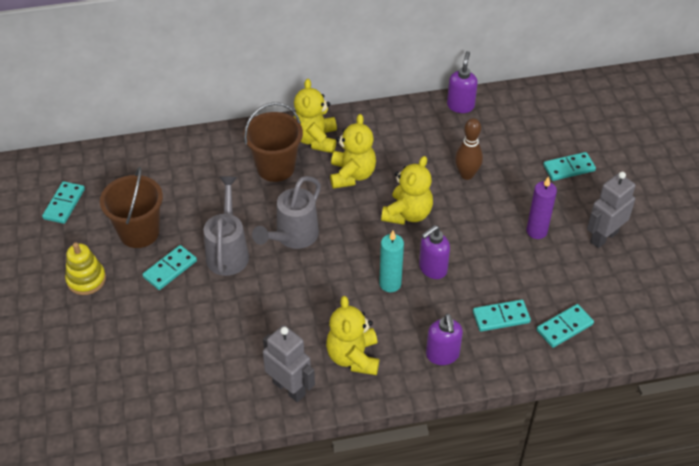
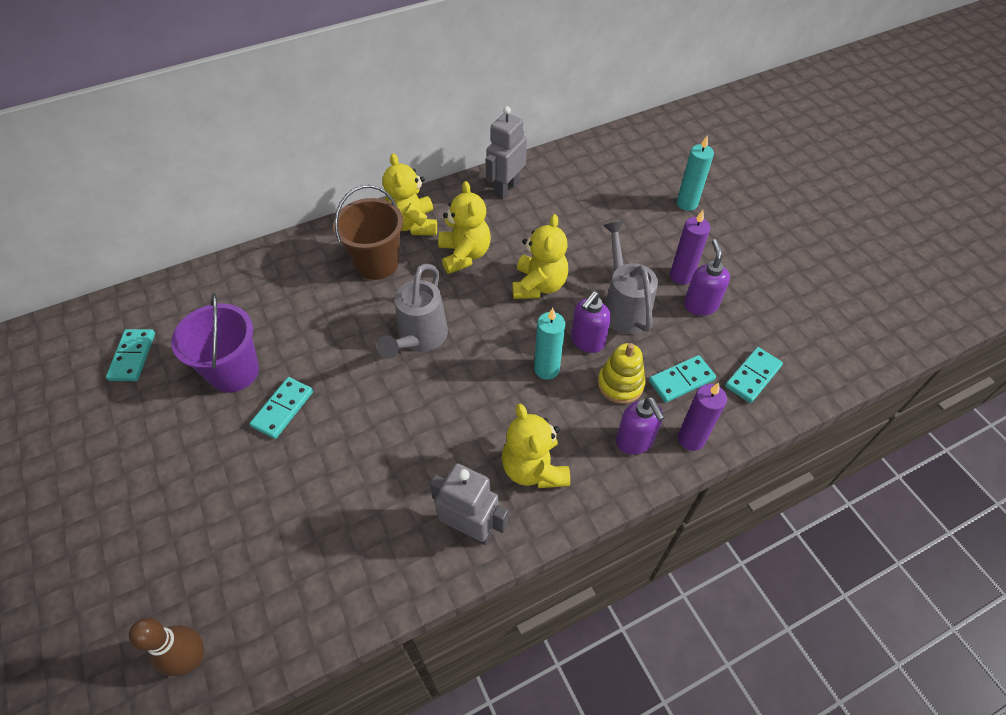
camera: 15 degrees left, 5 degrees up
yellow stacking toy [65,243,106,295] -> yellow stacking toy moved to [598,343,646,404]
brown bucket [100,167,163,248] -> purple bucket [171,293,259,393]
grey watering can [204,177,249,276] -> grey watering can moved to [604,221,658,334]
purple soap dispenser [447,51,478,113] -> purple soap dispenser moved to [684,239,730,316]
brown bowling pin [455,118,483,180] -> brown bowling pin moved to [129,618,204,676]
turquoise domino [543,152,596,181] -> turquoise candle [677,135,714,211]
grey robot [587,172,635,248] -> grey robot moved to [486,106,527,199]
none -> purple candle [678,383,727,451]

